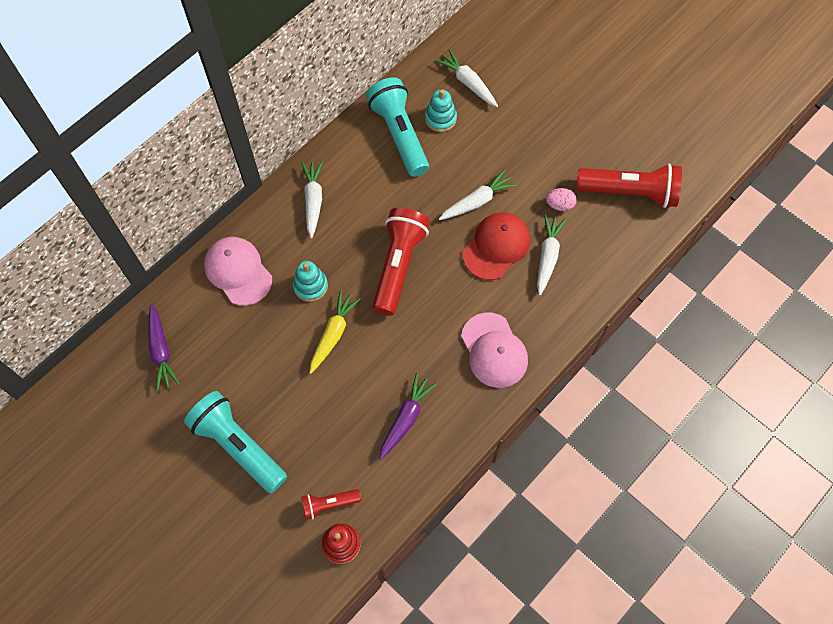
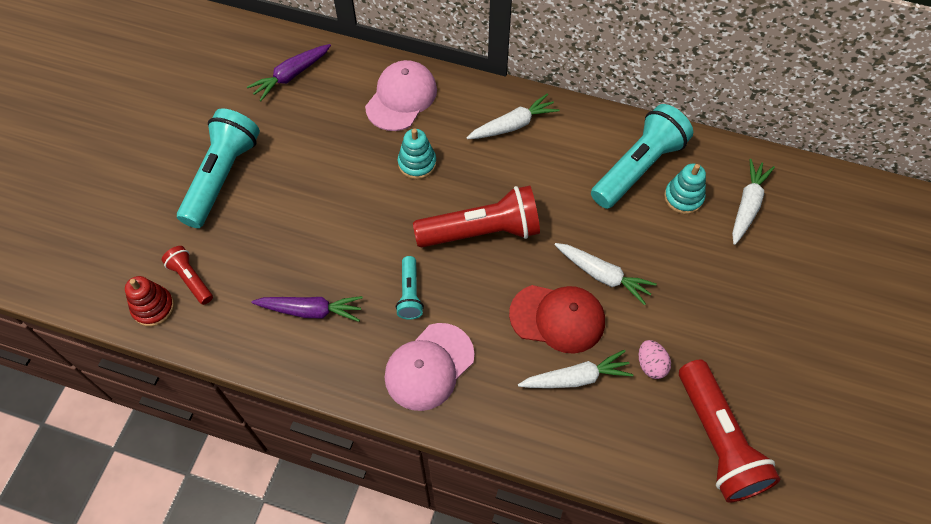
camera: 65 degrees right, 5 degrees down
yellow carrot [309,290,361,374] -> none
none -> turquoise flashlight [396,256,424,320]

